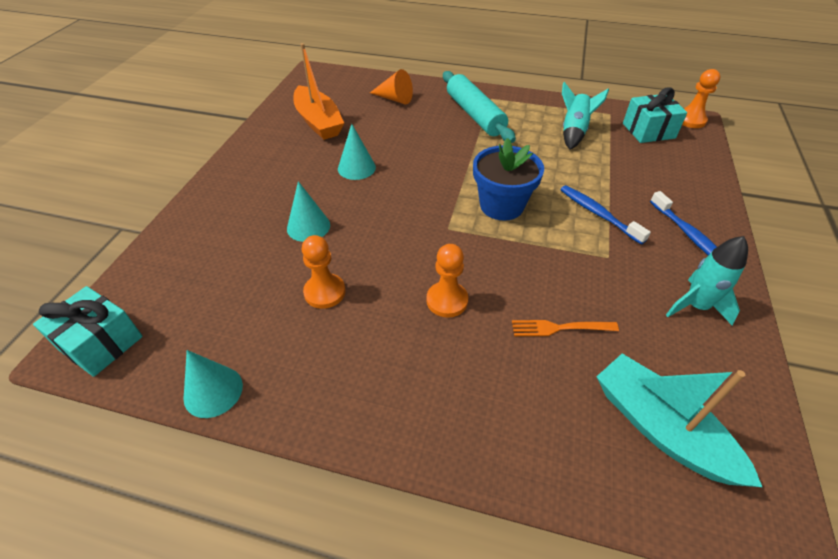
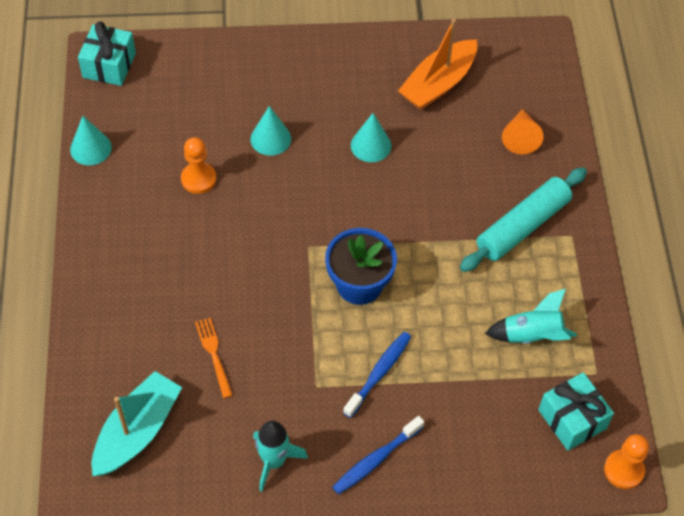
camera: 70 degrees right, 10 degrees up
orange pawn [426,244,468,318] -> none

